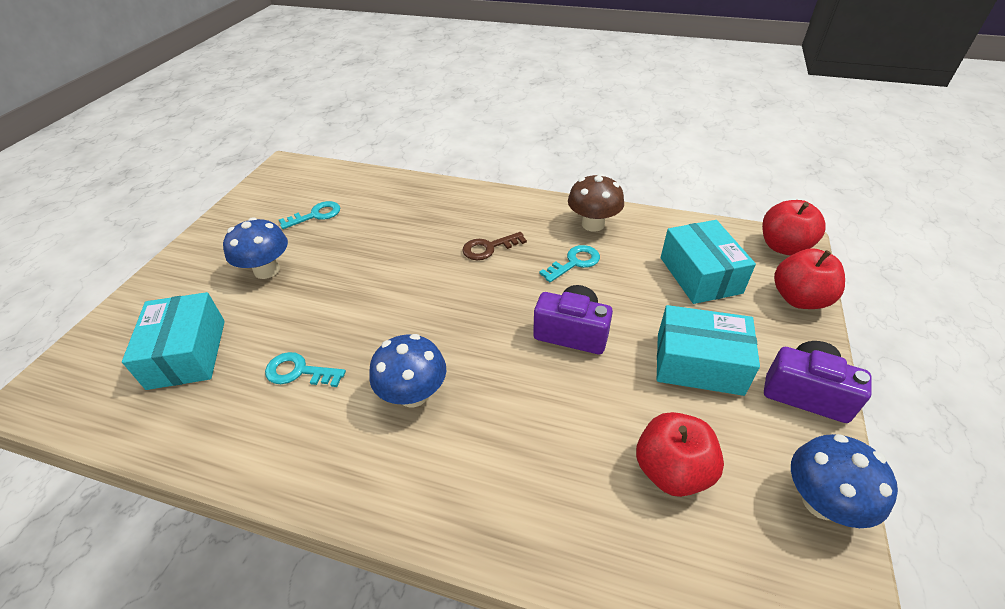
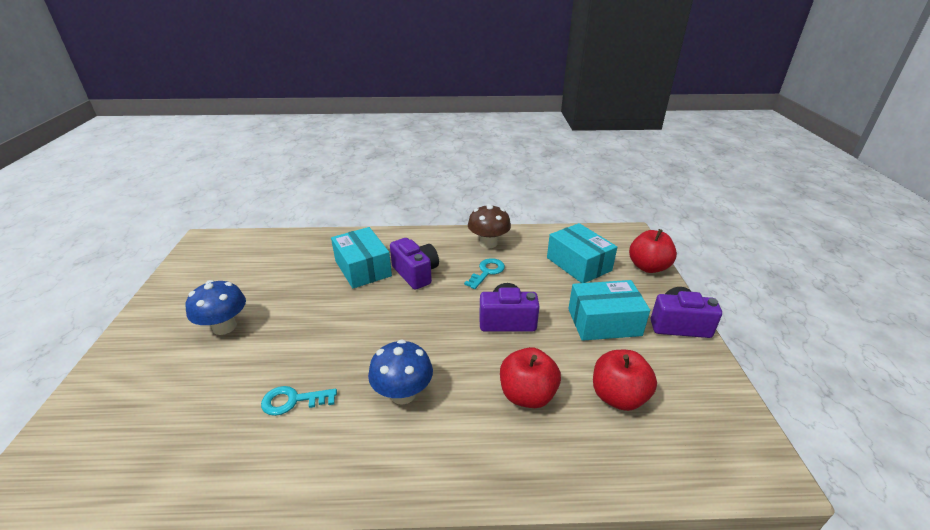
camera: 20 degrees left, 10 degrees down
turquoise box [122,292,225,390] -> turquoise box moved to [331,227,392,288]
turquoise key [279,201,340,229] -> none
brown key [462,232,527,260] -> purple camera [390,238,439,290]
red apple [762,200,826,255] -> red apple moved to [500,347,561,408]
blue mushroom [791,434,898,528] -> none

